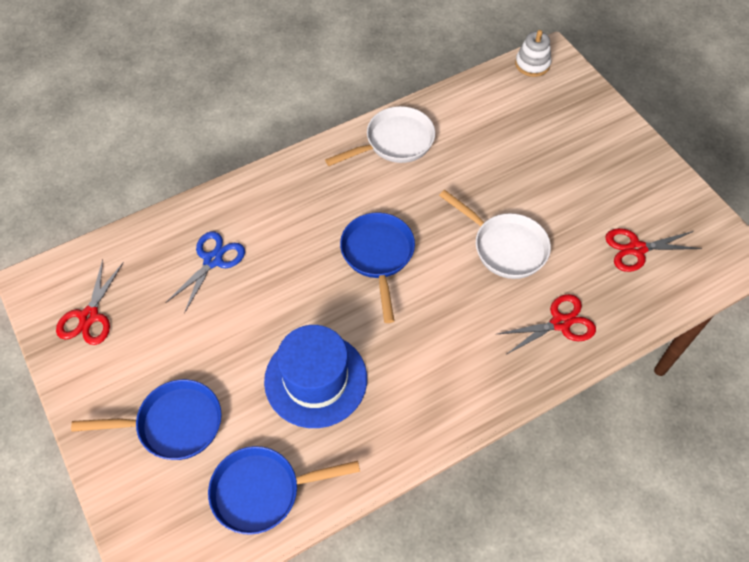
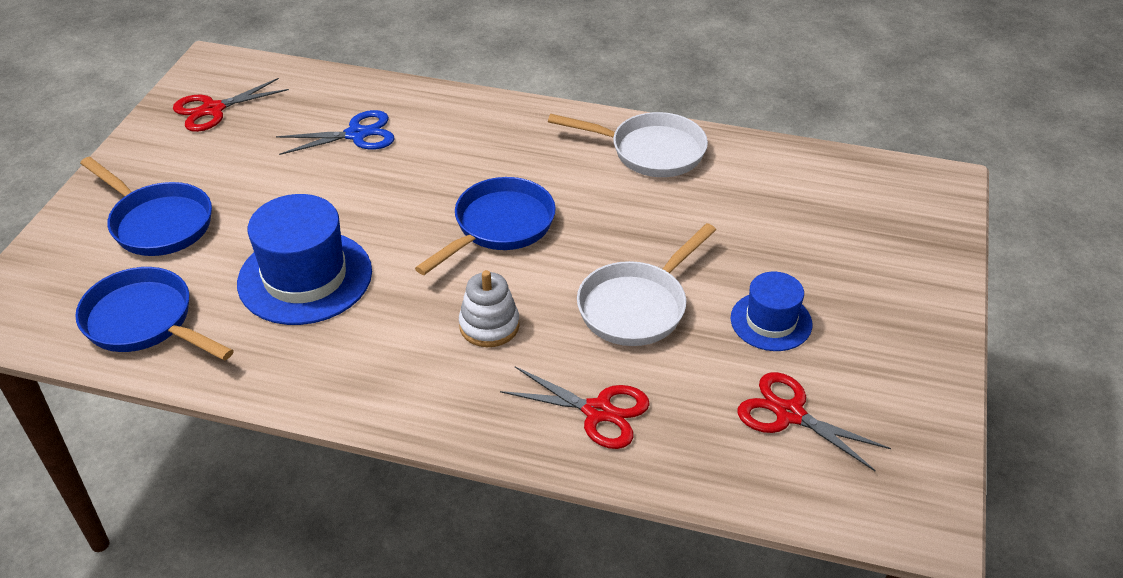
camera: 45 degrees right, 15 degrees down
white pan [439,190,551,279] -> white pan turned 45 degrees clockwise [577,223,716,346]
white stacking toy [515,30,551,77] -> white stacking toy moved to [459,270,520,347]
none -> blue hat [731,272,812,351]

